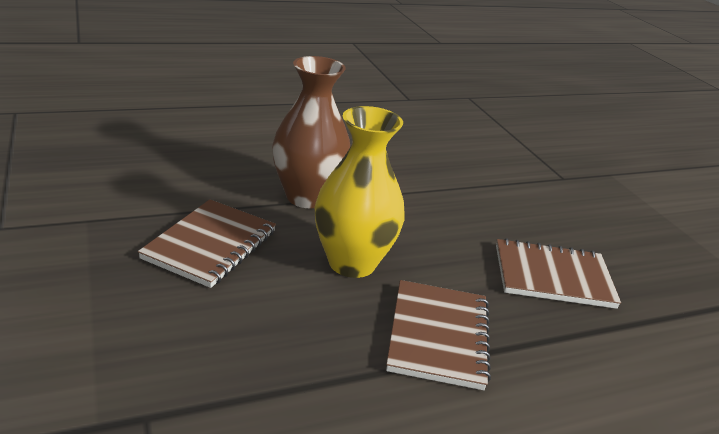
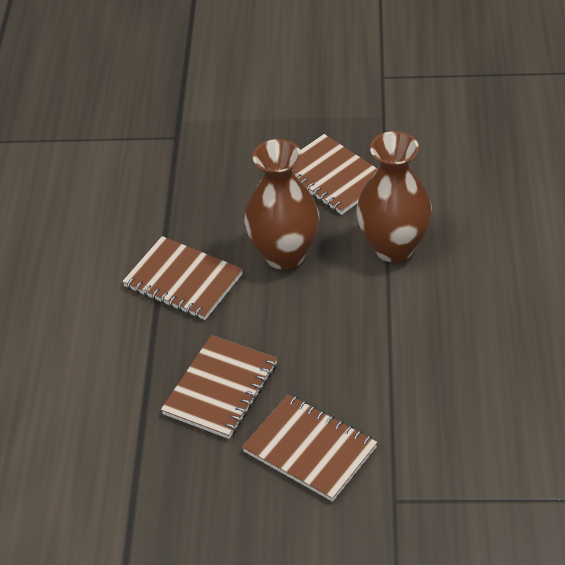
camera: 120 degrees right, 15 degrees up
yellow vase [315,106,405,278] -> brown vase [244,139,319,270]
none -> brown notebook [242,394,378,502]

